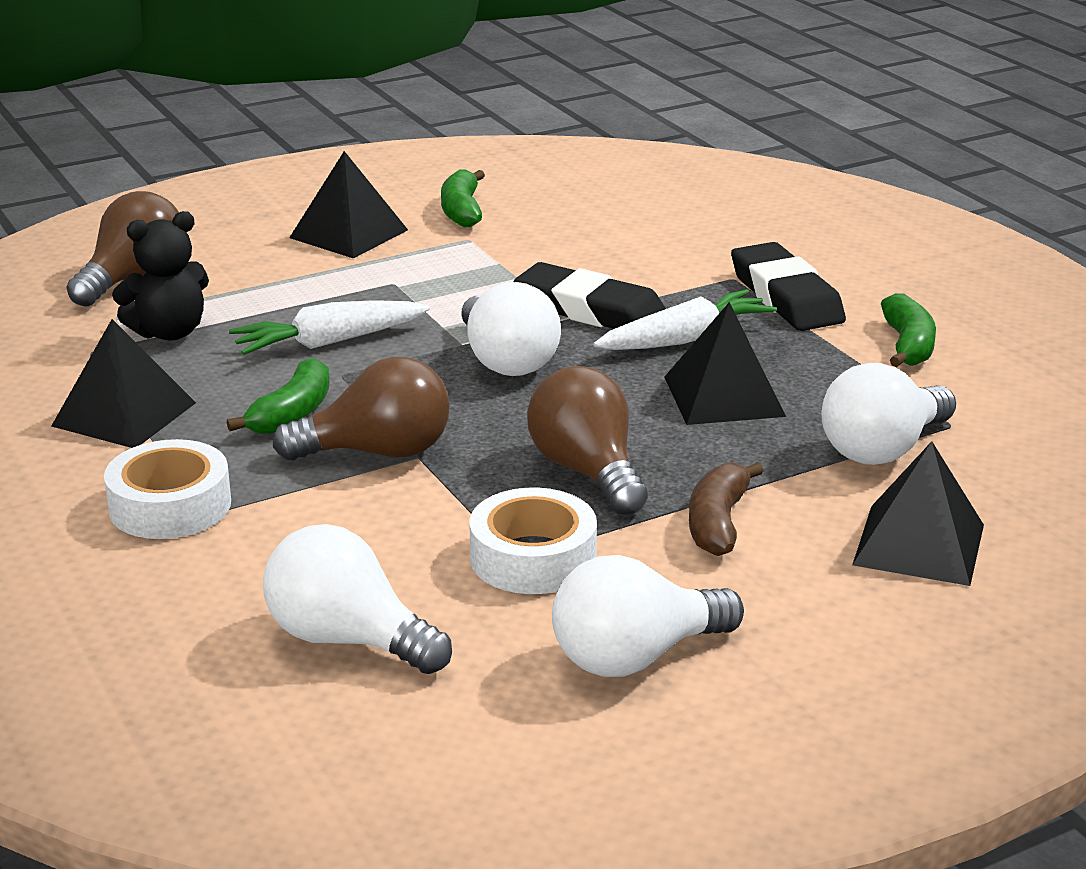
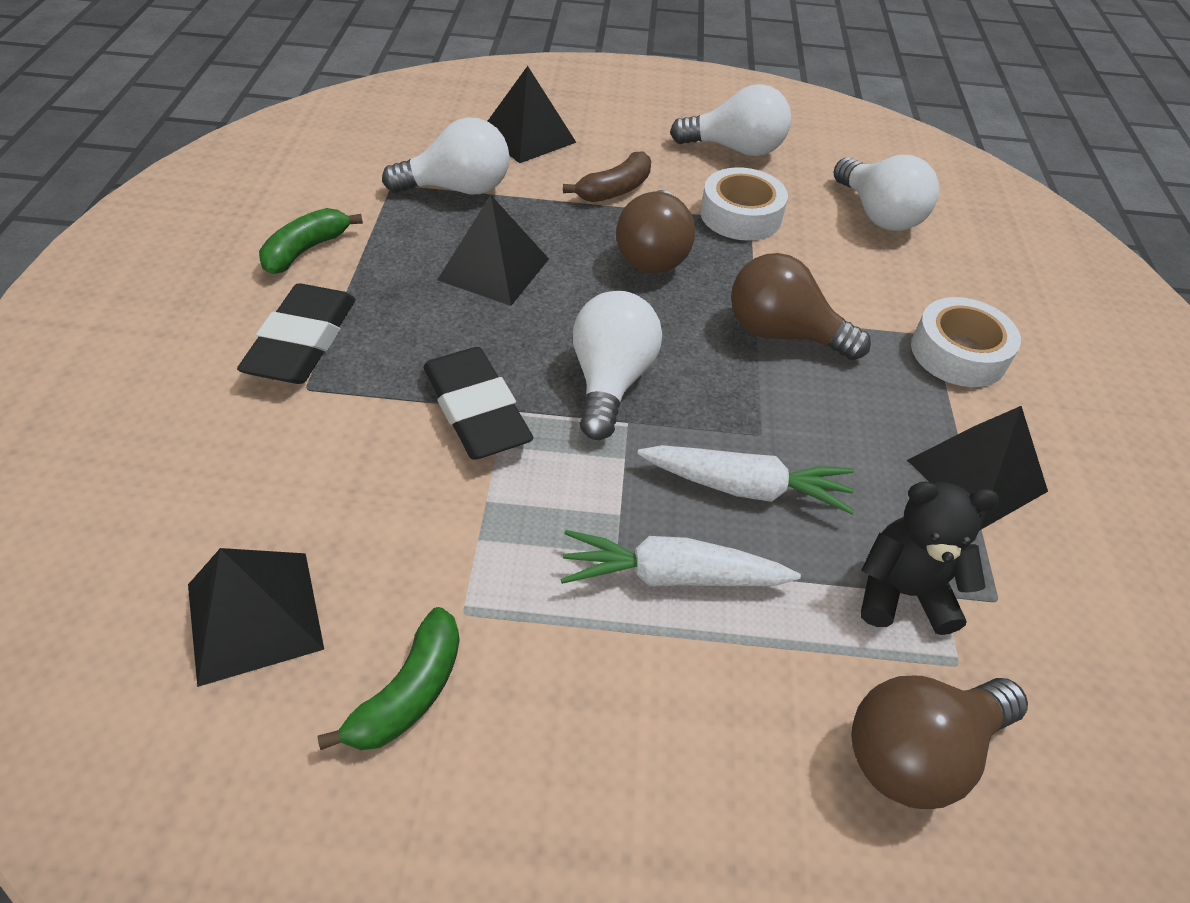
camera: 150 degrees left, 20 degrees up
green banana [227,358,329,434] -> none
black pyramid [289,151,408,259] -> black pyramid moved to [188,548,324,687]
white carrot [593,289,777,350] -> white carrot moved to [561,530,801,586]

